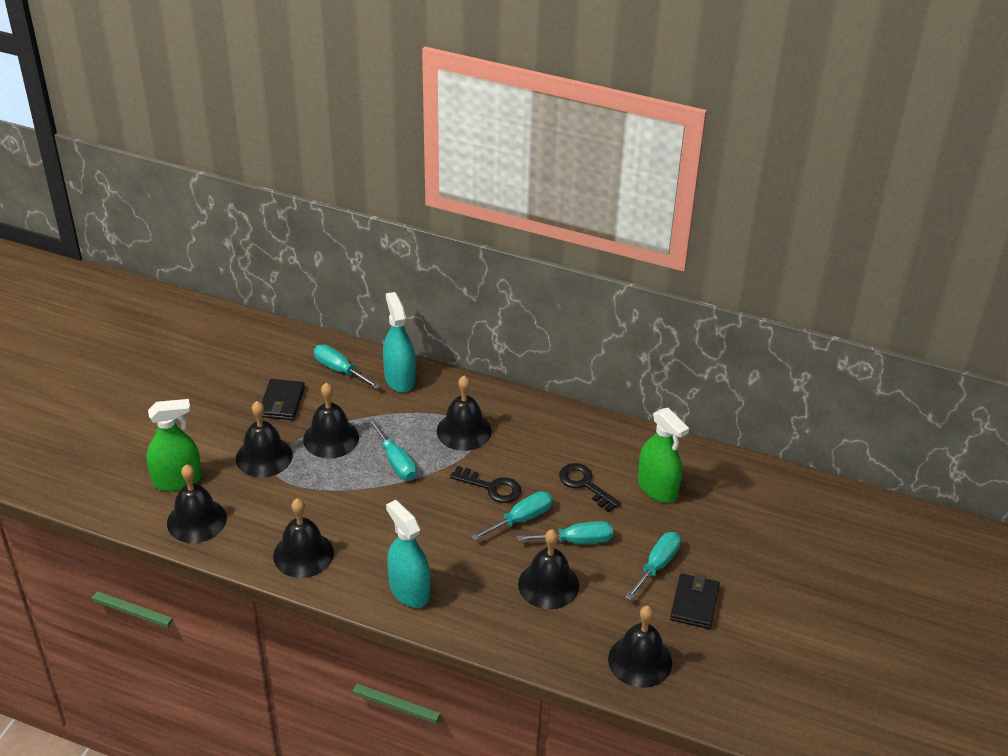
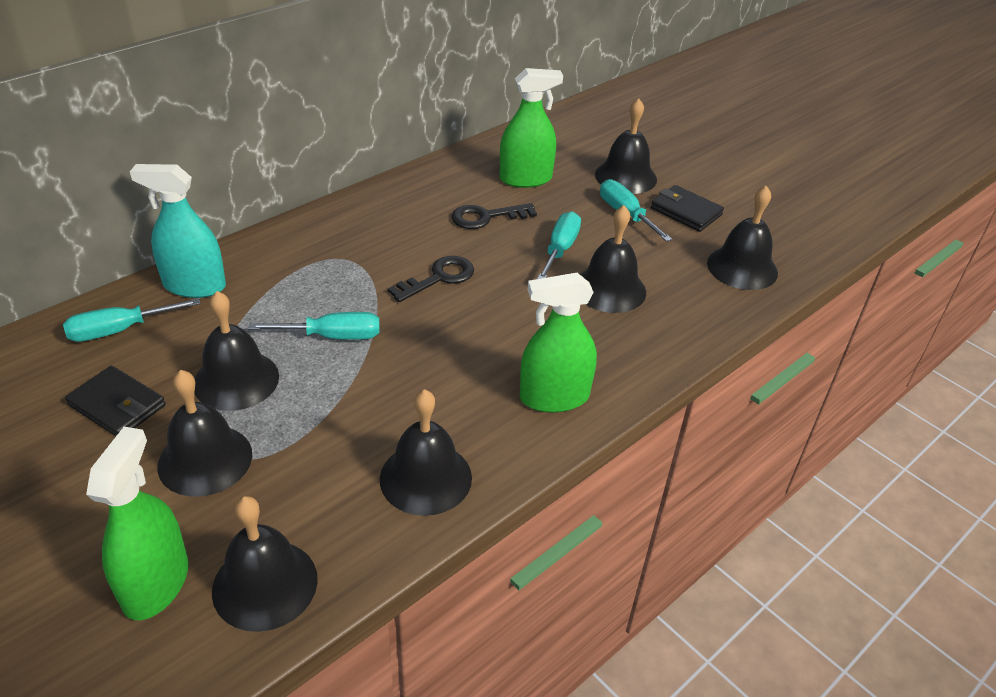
camera: 65 degrees left, 0 degrees up
turquoise spray bottle [386,500,430,608] -> green spray bottle [520,273,597,413]
black bell [437,376,492,451] -> black bell moved to [595,98,657,194]
turquoise screwdriver [471,491,553,541] -> none

